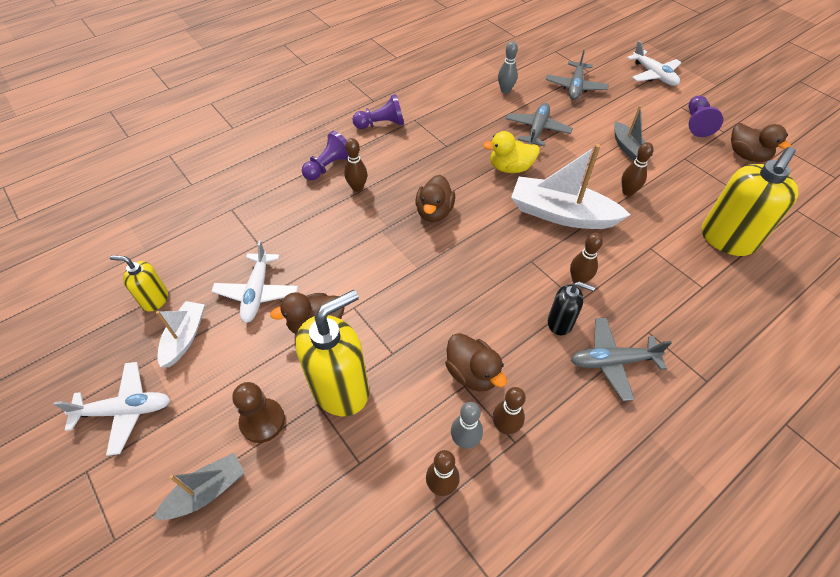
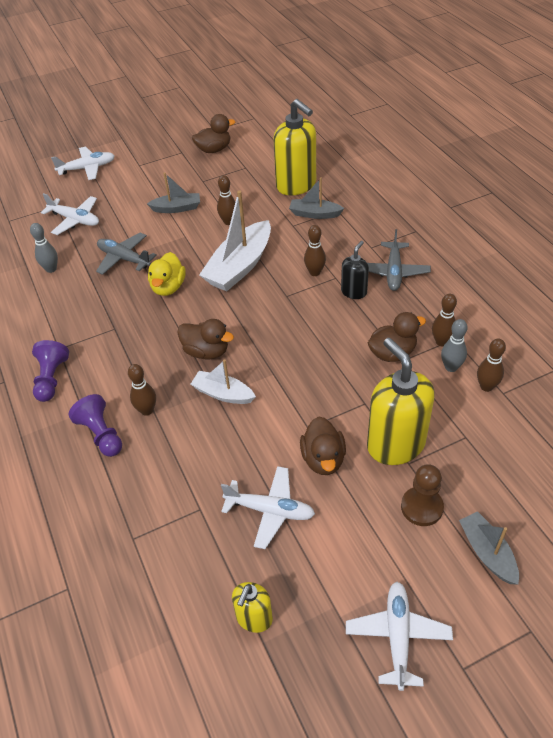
camera: 75 degrees left, 5 degrees down
white boat [156,301,205,367] -> white boat moved to [191,360,256,404]
grey plane [546,50,609,100] -> white plane [41,193,99,235]
purple pawn [689,95,723,137] -> none
none -> grey boat [289,177,344,219]

